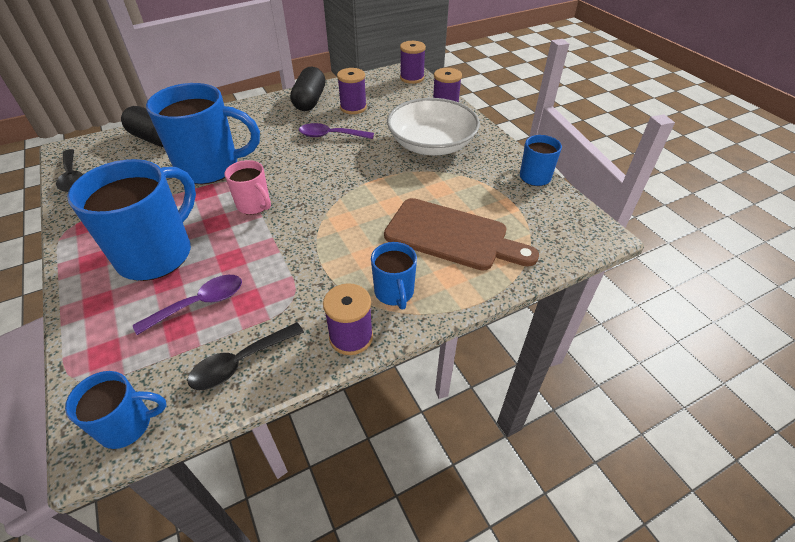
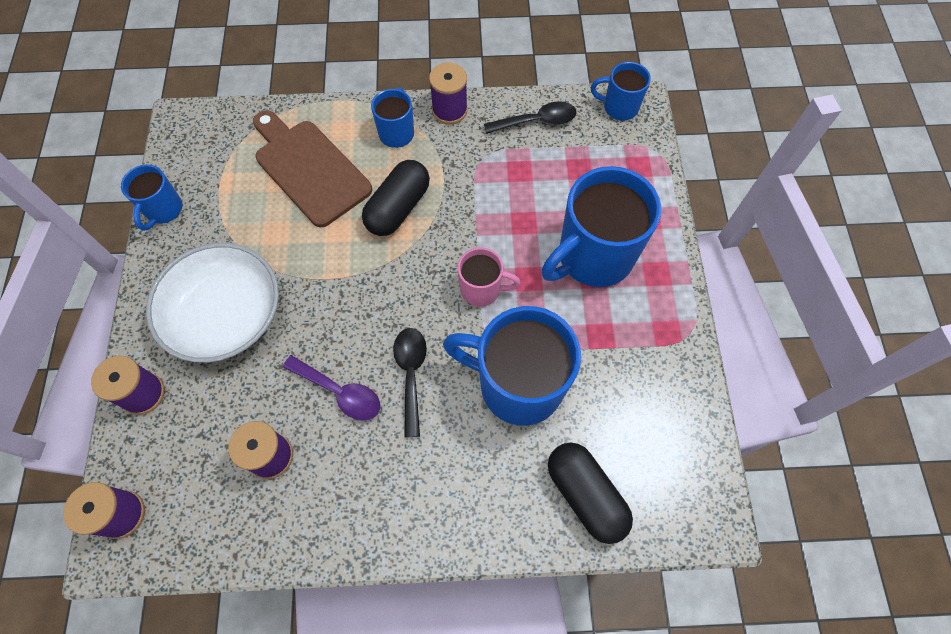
camera: 155 degrees left, 20 degrees up
black spoon [56,149,83,192] -> black spoon moved to [393,328,427,437]
purple spoon [133,275,242,335] -> none
pink mug [225,160,271,215] -> pink mug turned 120 degrees clockwise [458,247,521,307]
black capsule [290,67,326,111] -> black capsule moved to [362,160,430,236]

